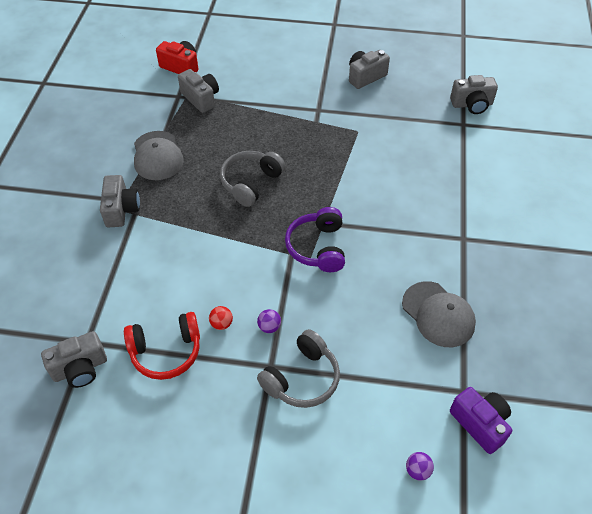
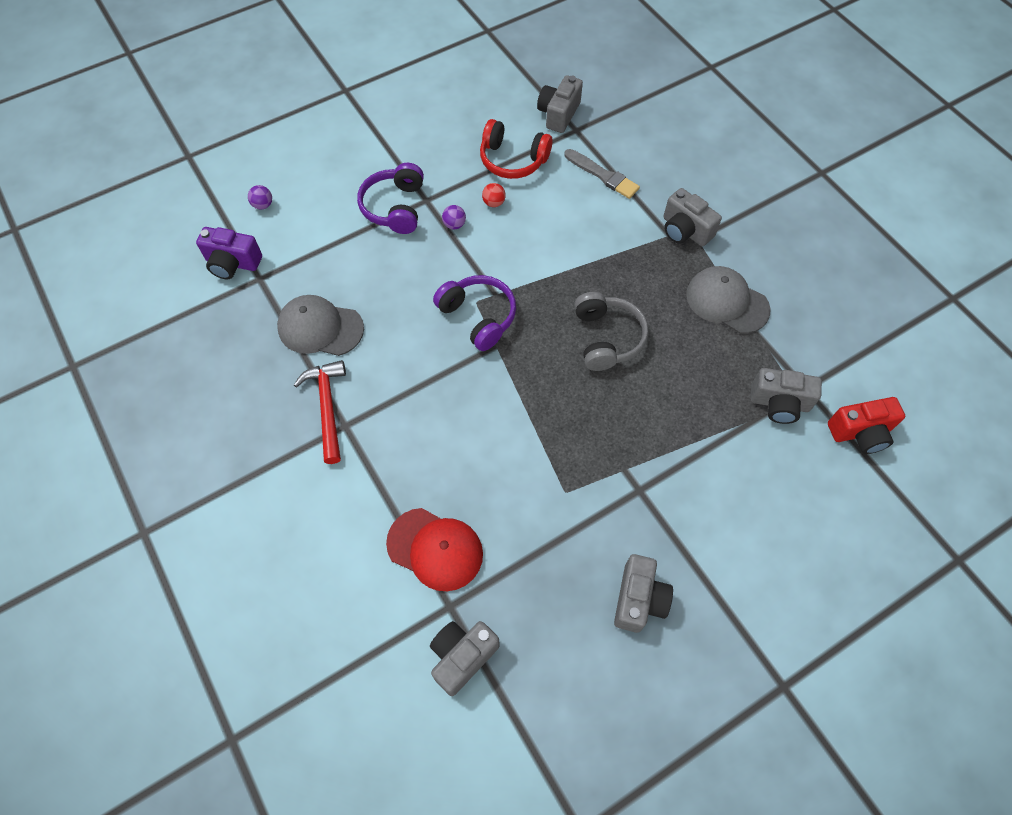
camera: 140 degrees right, 10 degrees up
red headphones [124,312,200,380] -> red headphones turned 105 degrees counterclockwise [480,119,553,179]
grey headphones [257,329,340,408] -> purple headphones [357,163,424,234]
none -> red hammer [294,360,346,464]
none -> red cap [386,508,483,591]
none -> grey brush [565,149,640,199]

